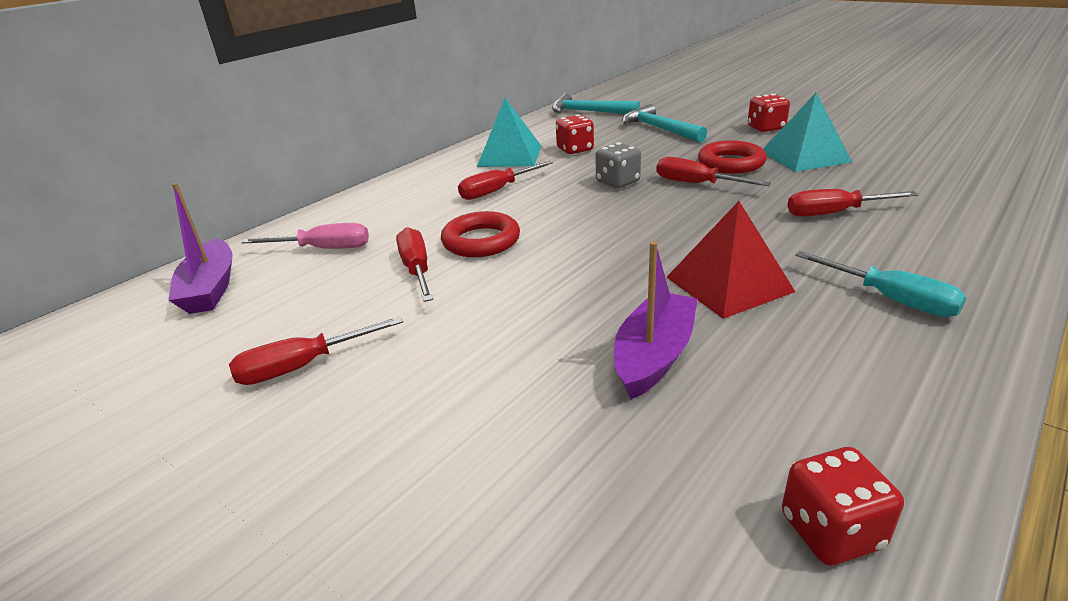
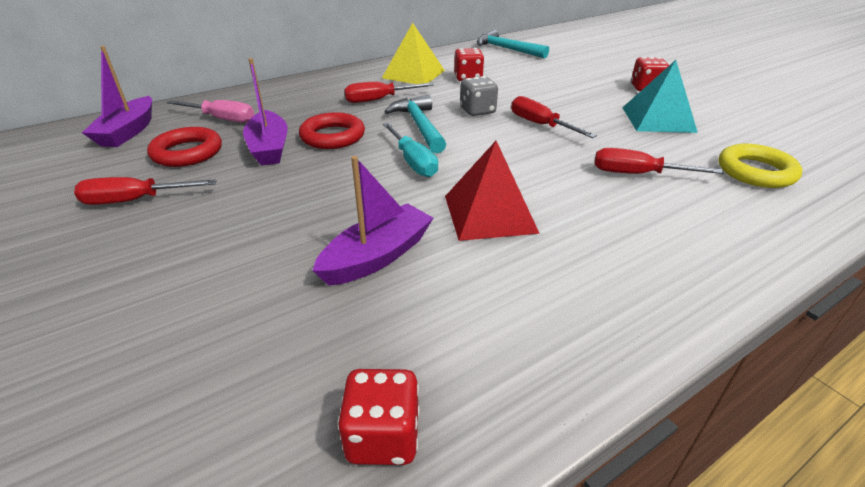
camera: 15 degrees right, 5 degrees up
red screwdriver [396,227,433,302] -> purple boat [243,58,288,166]
turquoise pyramid [477,98,541,167] -> yellow pyramid [382,23,445,84]
turquoise hammer [622,104,707,143] -> turquoise hammer moved to [384,95,446,153]
red ring [698,140,767,174] -> red ring moved to [147,127,222,167]
turquoise screwdriver [795,251,966,317] -> turquoise screwdriver moved to [383,123,438,177]
none -> yellow ring [719,144,802,188]

